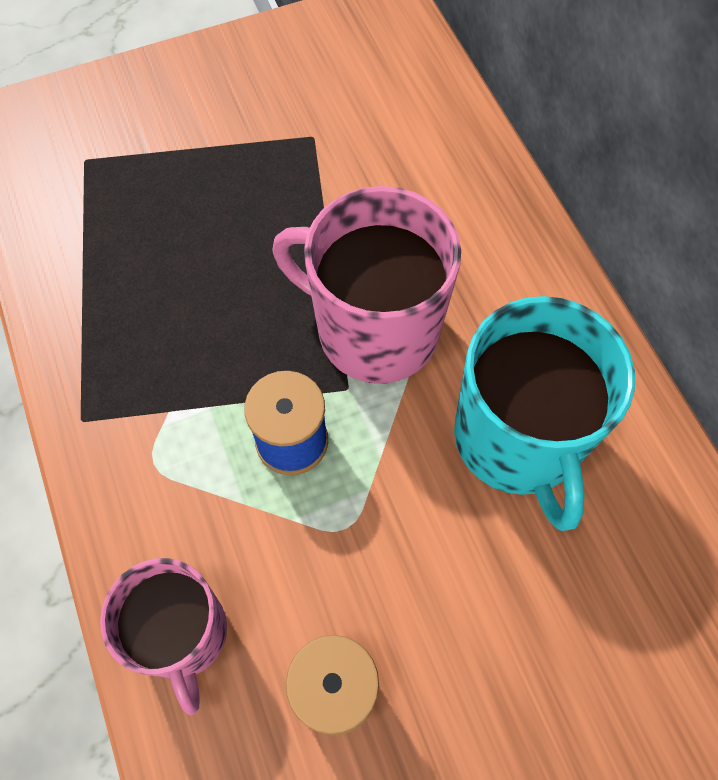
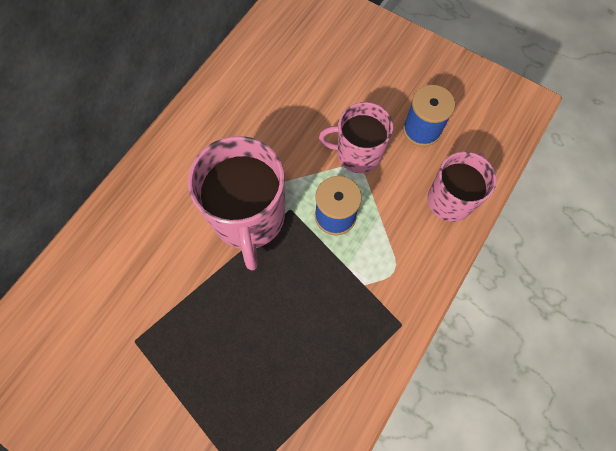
camera: 125 degrees left, 5 degrees up
turquoise mug [454,296,635,531] -> none
none -> pink mug [319,102,393,173]

